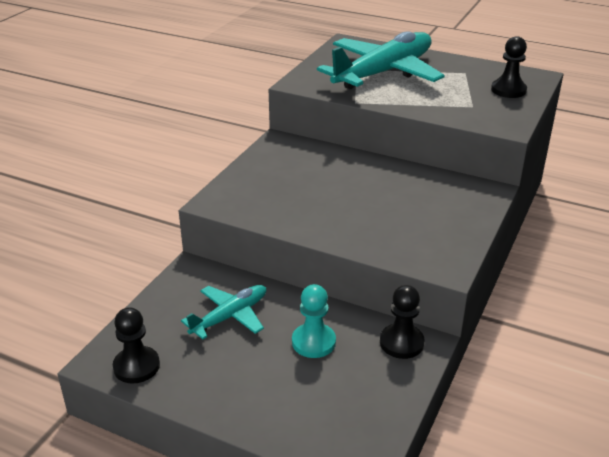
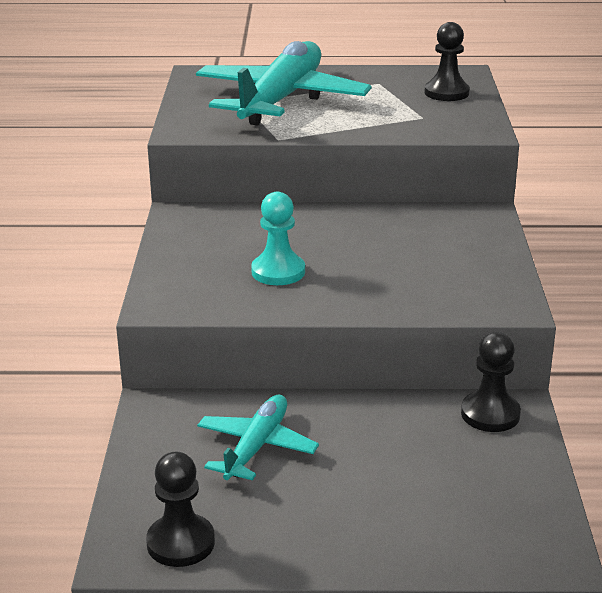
camera: 25 degrees left, 5 degrees down
turquoise pawn [292,284,336,358] -> turquoise pawn moved to [251,192,305,285]

